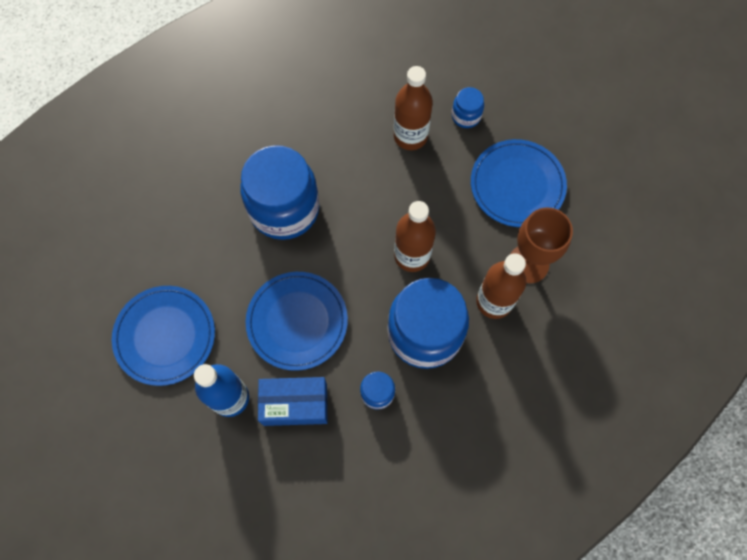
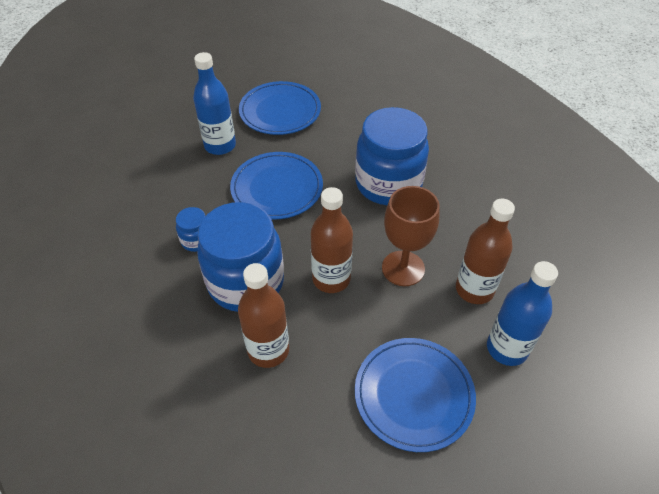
camera: 95 degrees right, 20 degrees down
blue box [258,377,328,426] -> none
blue jar [452,87,484,128] -> blue bottle [487,261,558,366]
brown goblet [511,208,573,283] -> brown goblet moved to [382,186,440,286]

